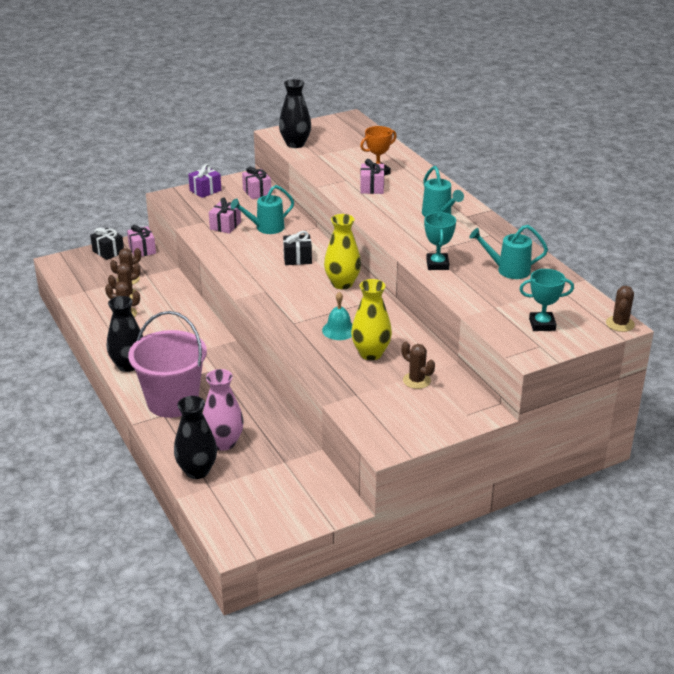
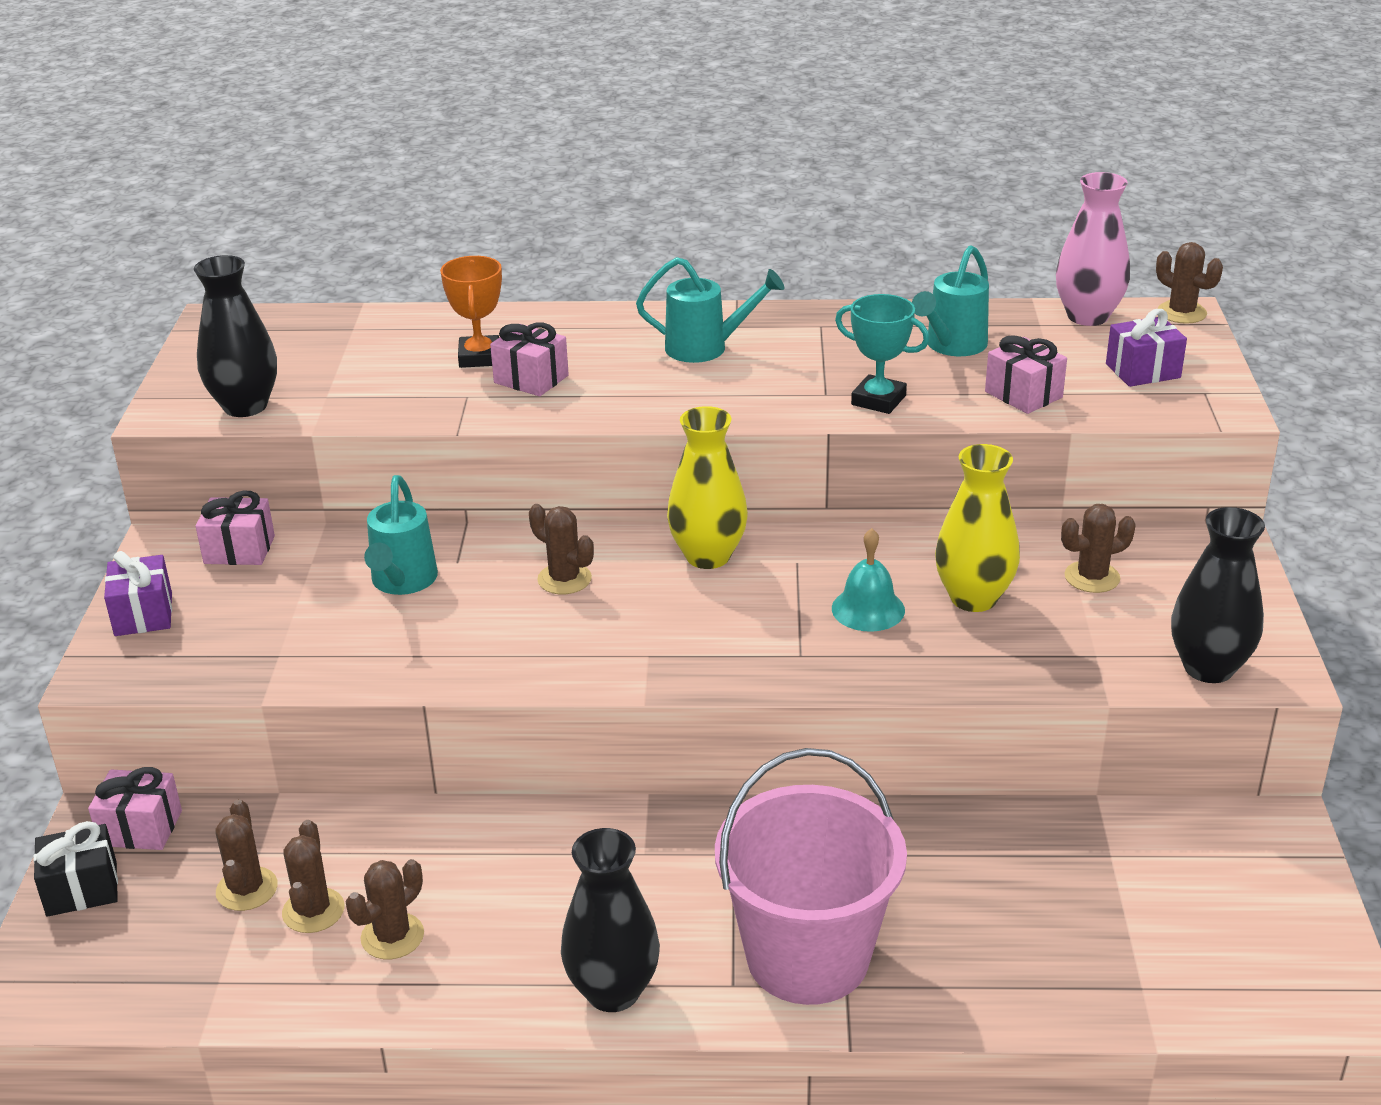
camera: 60 degrees left, 0 degrees up
black vase [174,396,217,479] -> black vase moved to [1171,507,1265,683]
pink vase [203,369,244,451] -> pink vase moved to [1056,172,1130,326]
pink gift [209,197,241,234] -> pink gift moved to [985,335,1067,414]
black gift [283,231,312,265] -> brown cactus [529,504,594,594]
turquoise trophy [520,269,574,331] -> purple gift [1106,309,1187,387]

